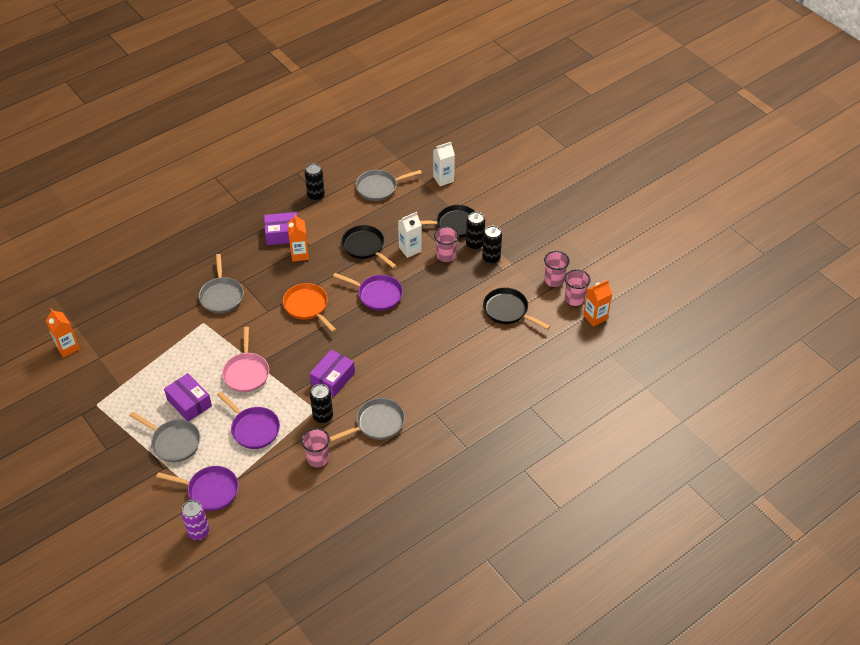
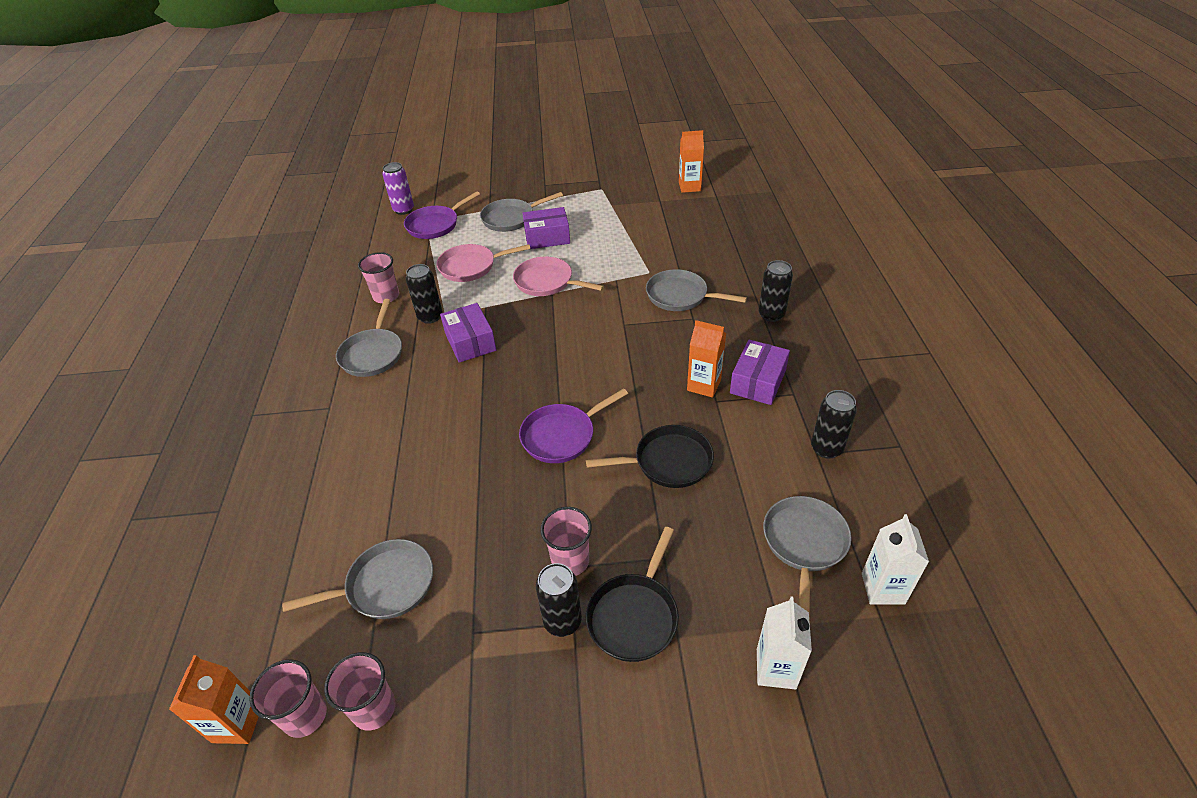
camera: 125 degrees right, 5 degrees down
purple pan [217,392,280,449] -> pink pan [436,244,530,282]
orange pan [283,283,336,332] -> none
white carton [398,212,422,258] -> white carton moved to [862,514,929,605]
black can [482,226,502,264] -> black can moved to [758,260,793,322]
black pan [483,288,550,330] -> grey pan [282,539,433,619]

